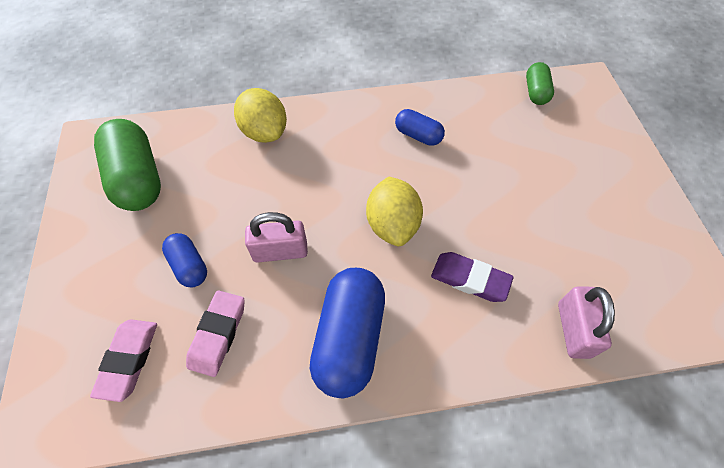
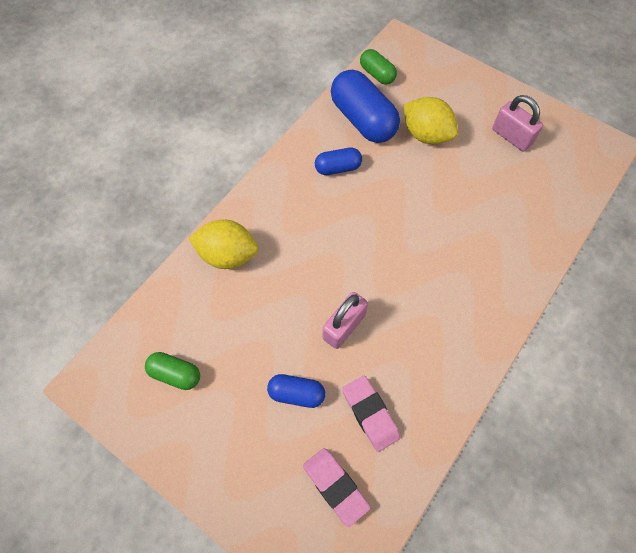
camera: 45 degrees left, 5 degrees up
green capsule [94,119,161,211] -> green capsule [145,352,200,390], size x0.53
blue capsule [310,268,385,398] -> blue capsule moved to [331,70,400,143]
yellow lemon [366,177,423,246] -> yellow lemon moved to [403,97,458,144]
purple eraser [431,252,514,302] -> none
pink padlock [558,286,615,359] -> pink padlock moved to [492,95,543,152]

